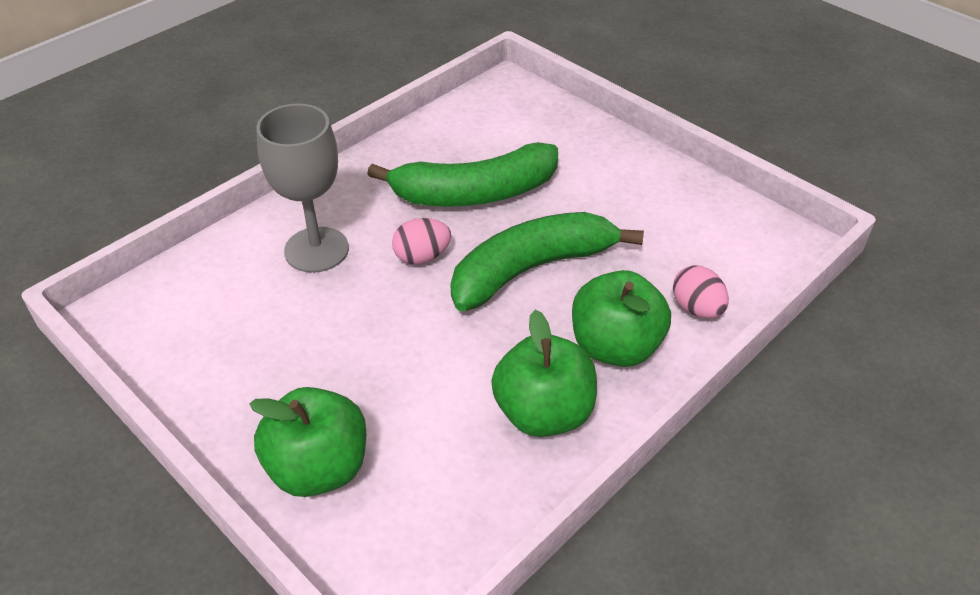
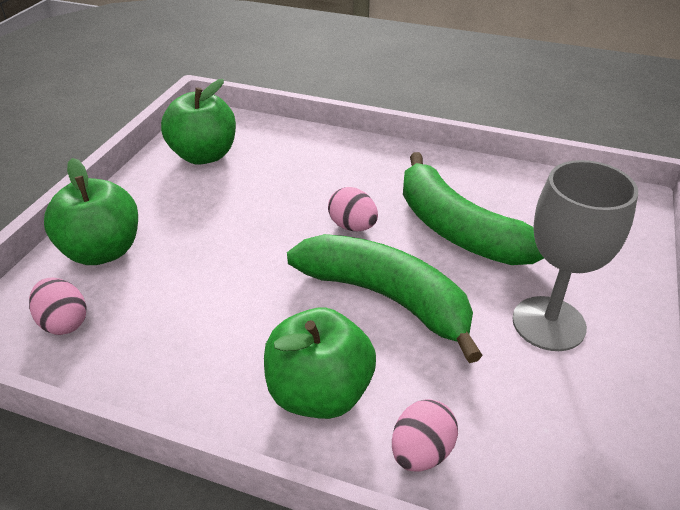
camera: 65 degrees right, 5 degrees down
grey goblet [256,104,349,273] -> grey goblet moved to [512,160,638,351]
green apple [491,310,597,437] -> green apple moved to [161,79,236,165]
none -> pink egg [29,278,87,335]

